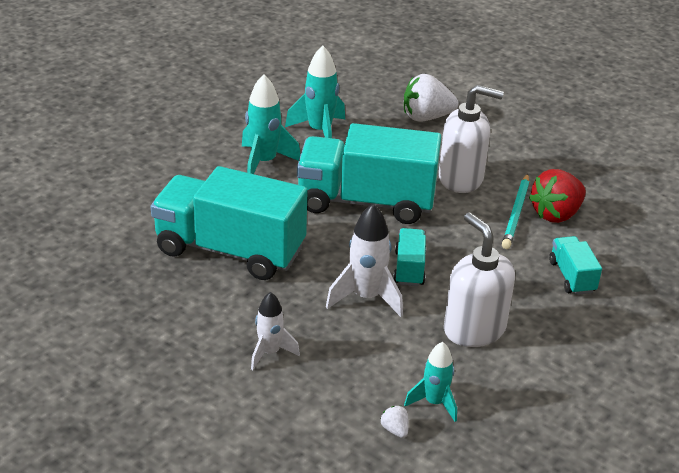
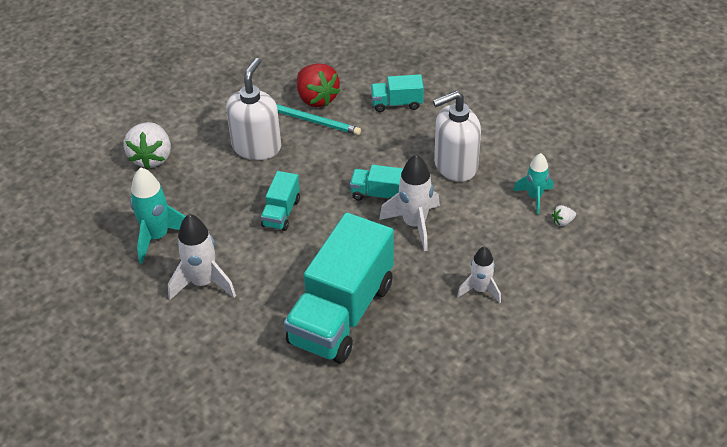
camera: 80 degrees left, 10 degrees up
turquoise rocket [242,74,300,174] -> white rocket [168,214,236,300]
turquoise truck [297,123,441,224] -> turquoise truck [261,171,300,231], size x0.45

